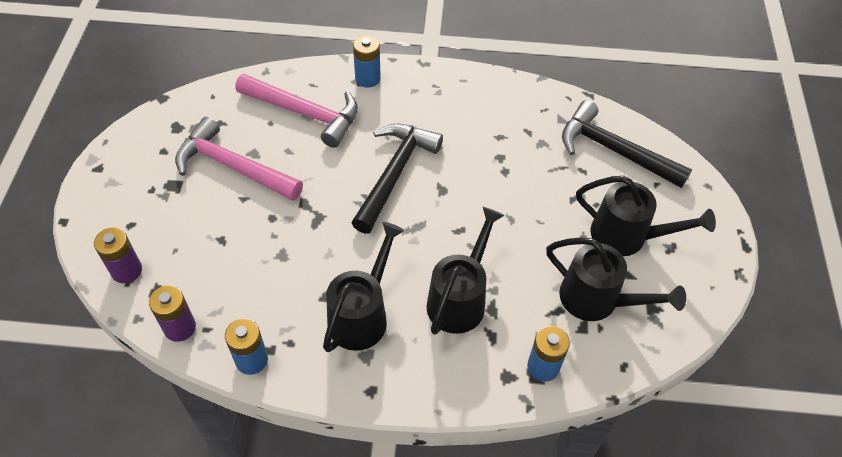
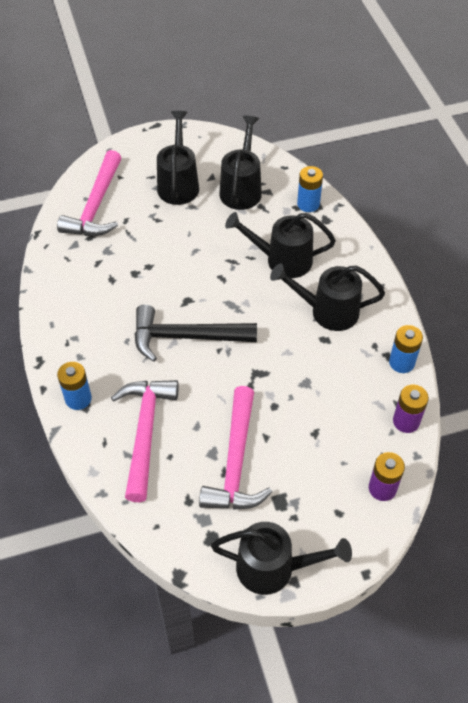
camera: 110 degrees left, 0 degrees up
black hammer [562,100,692,188] -> pink hammer [57,150,122,236]
none -> black watering can [211,522,352,595]

